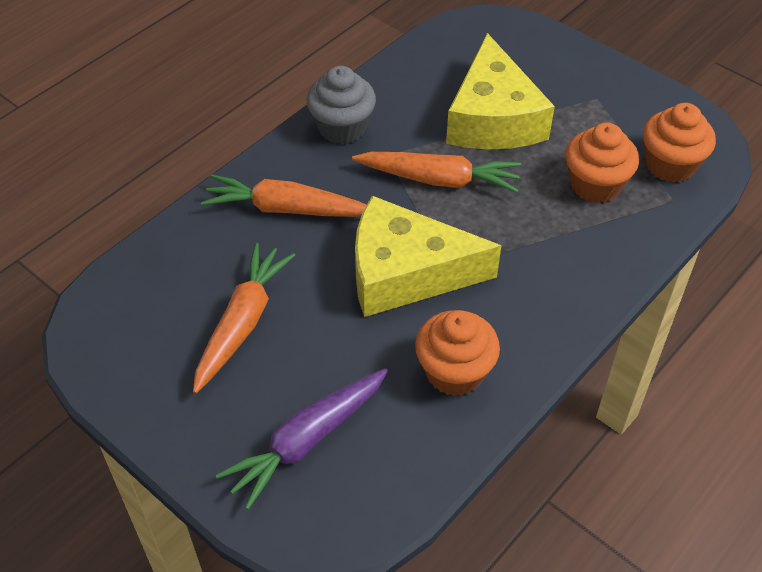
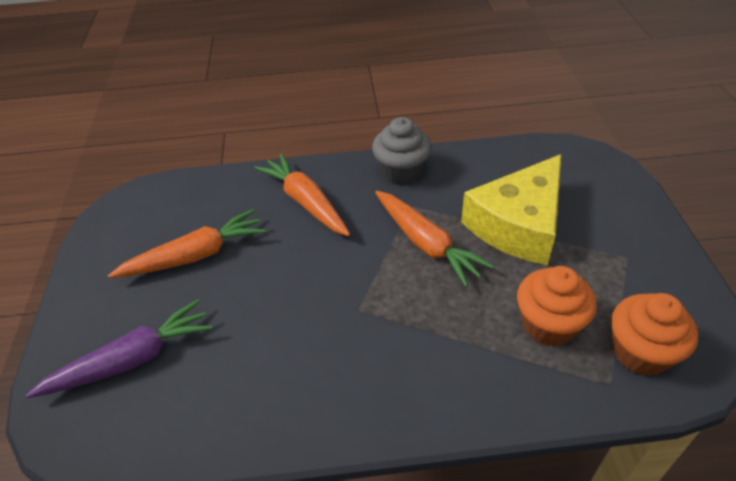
camera: 45 degrees right, 5 degrees down
purple carrot [216,368,388,510] -> purple carrot turned 150 degrees clockwise [26,299,213,398]
yellow cheese [355,196,501,317] -> none
orange cupcake [415,310,500,396] -> none

